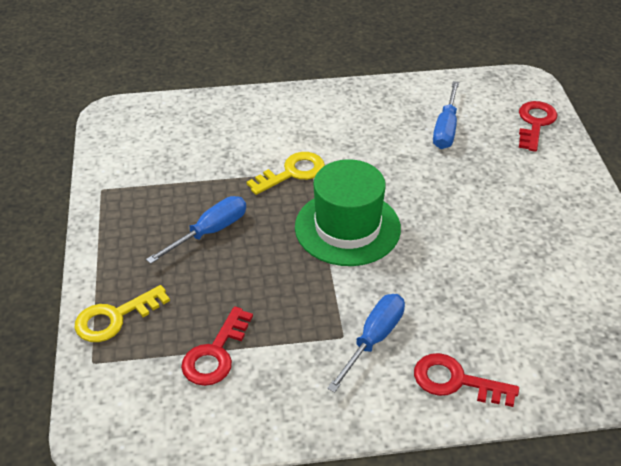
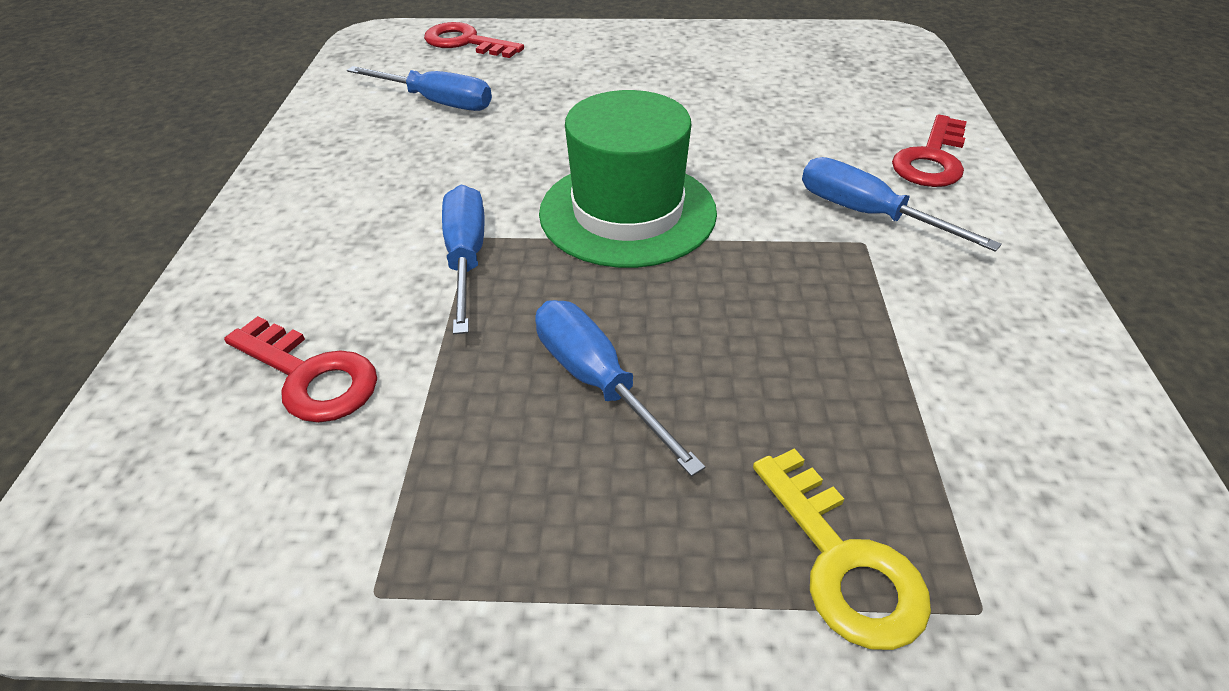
camera: 80 degrees left, 0 degrees up
red key [181,306,253,386] -> red key moved to [224,316,377,423]
yellow key [247,152,325,195] -> blue screwdriver [442,185,484,334]

